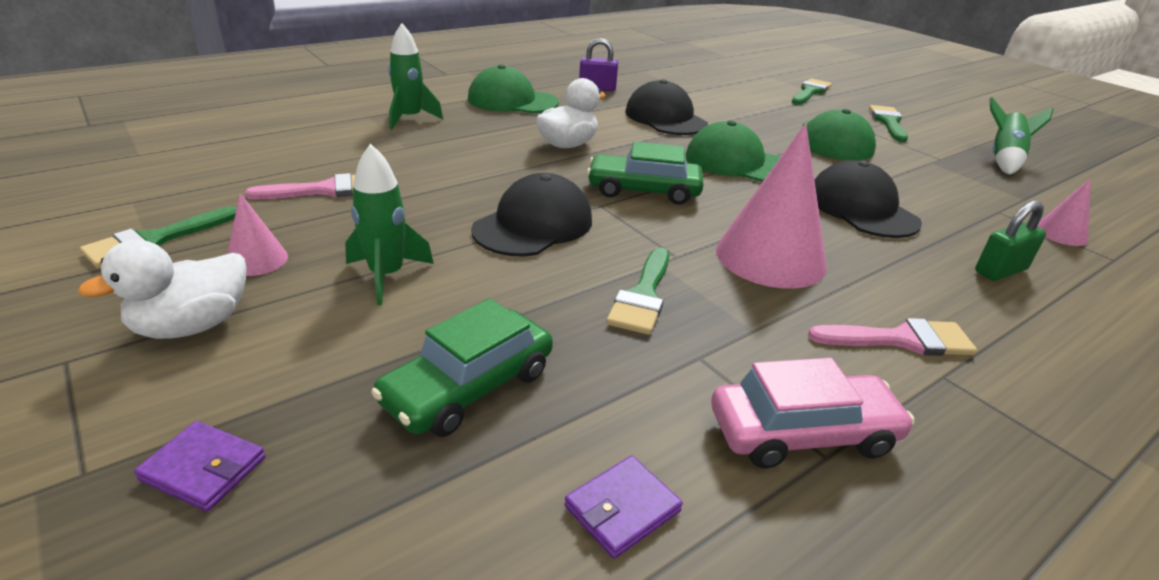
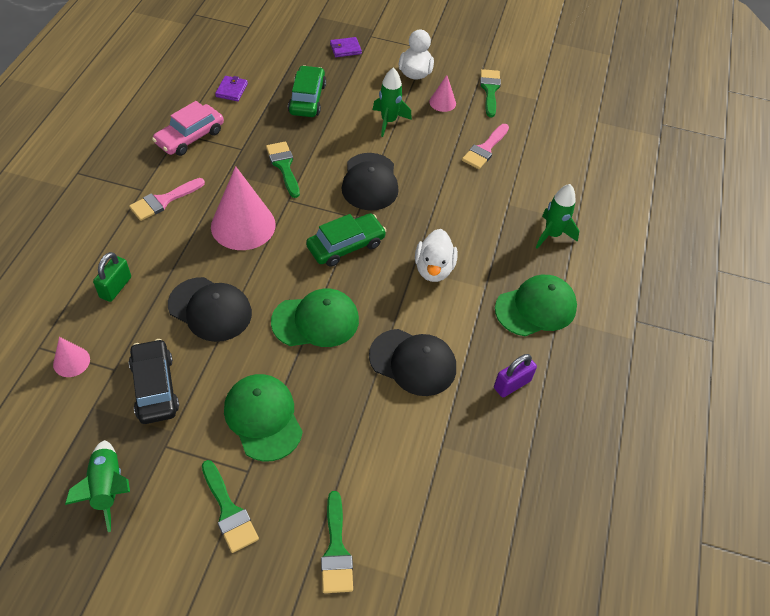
camera: 140 degrees right, 20 degrees up
none -> black car [129,339,179,424]

